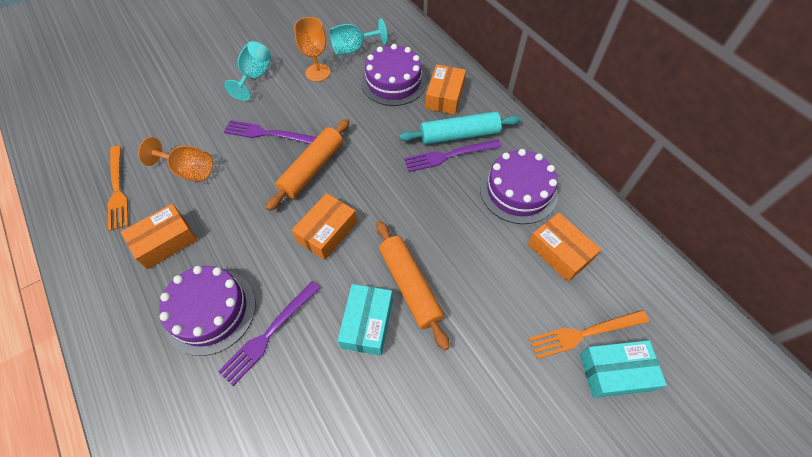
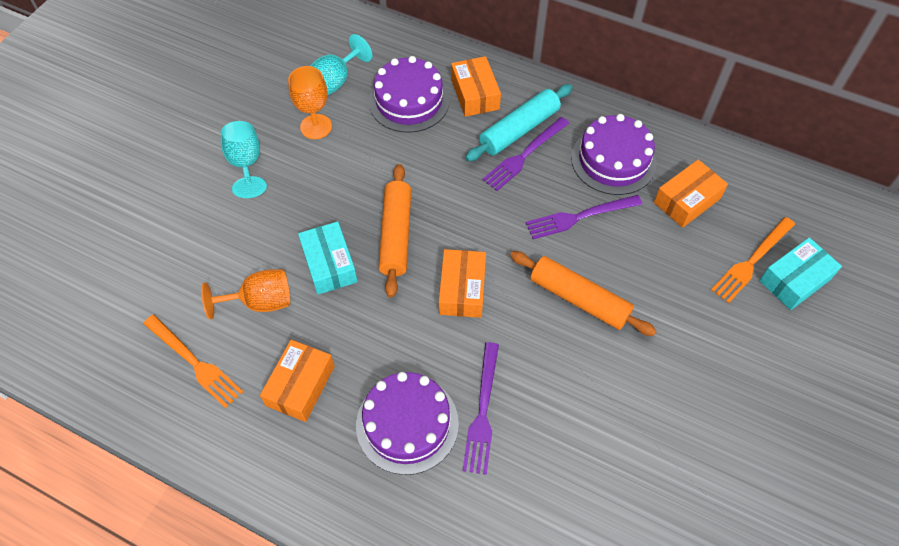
camera: 30 degrees left, 0 degrees up
purple fork [224,120,317,144] -> purple fork moved to [526,195,642,239]
turquoise box [337,284,393,356] -> turquoise box moved to [298,221,358,295]
orange box [528,213,601,282] -> orange box turned 60 degrees counterclockwise [654,160,728,228]

